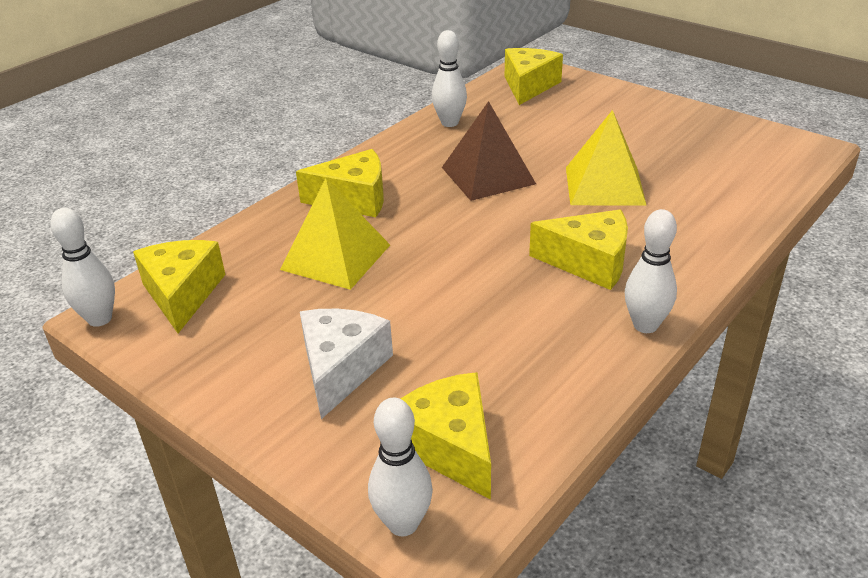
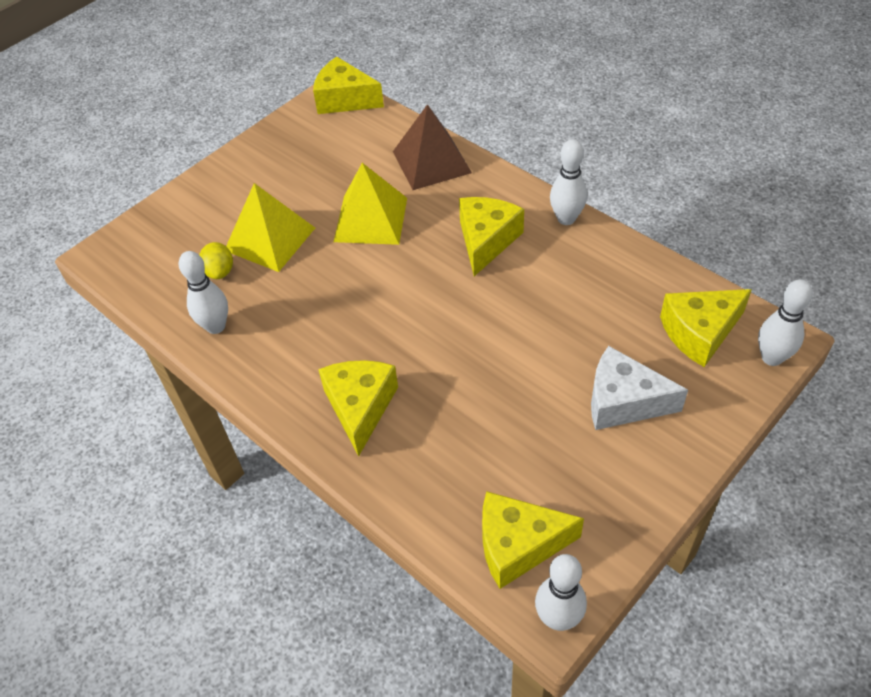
camera: 85 degrees left, 15 degrees up
yellow pyramid [280,178,390,290] -> yellow pyramid moved to [226,183,315,272]
brown pyramid [442,101,536,201] -> brown pyramid moved to [393,104,472,190]
yellow cheese [505,48,563,105] -> yellow cheese moved to [313,57,384,114]
none -> yellow lemon [199,242,233,279]

